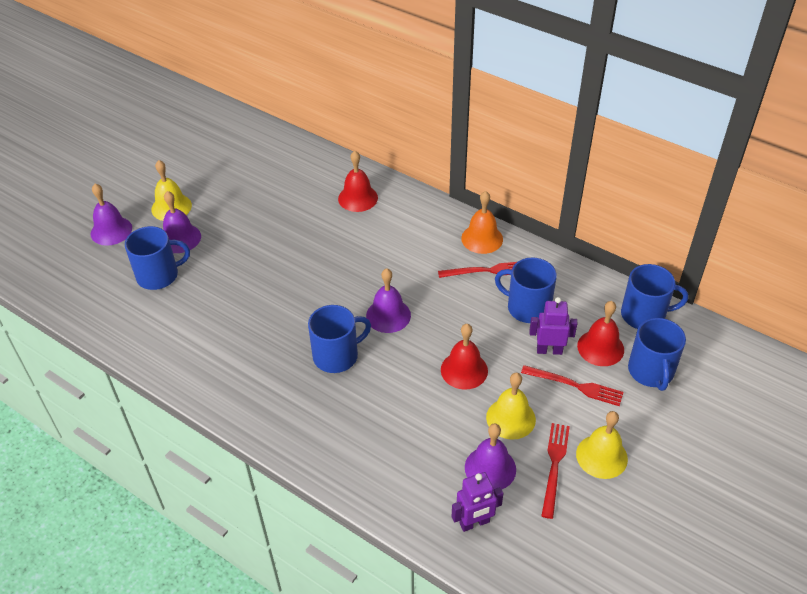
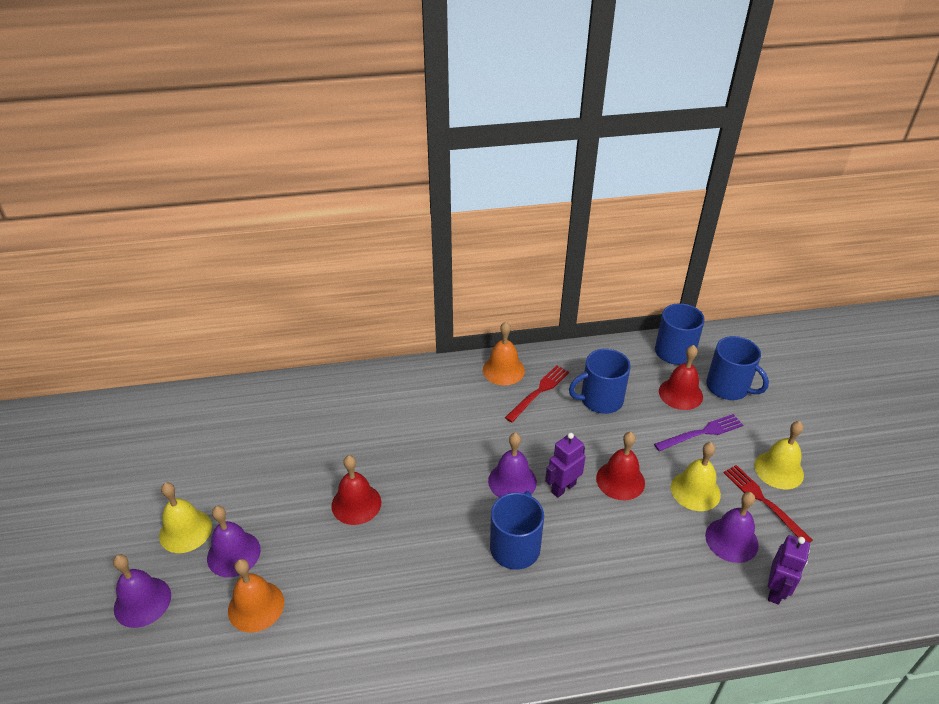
camera: 45 degrees left, 5 degrees down
blue mug [125,226,190,290] -> orange bell [228,559,284,633]
red bell [338,151,378,212] -> red bell moved to [331,455,381,525]
red fork [521,365,624,406] -> purple fork [654,414,743,451]
purple robot [529,297,578,355] -> purple robot moved to [545,433,586,498]

